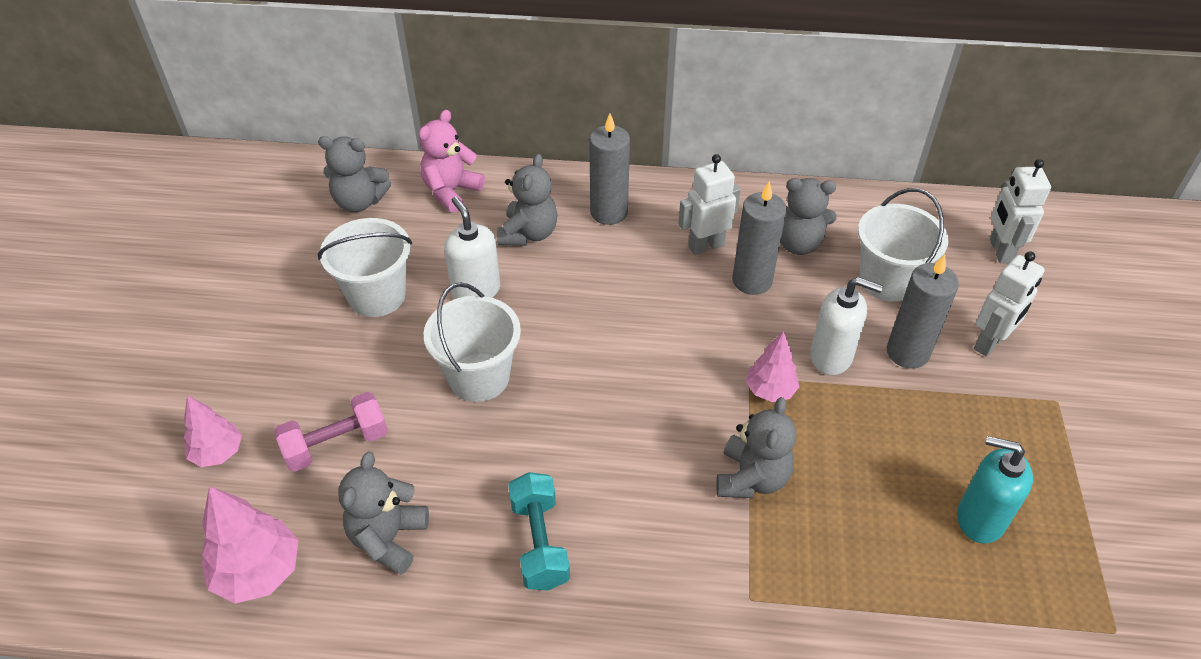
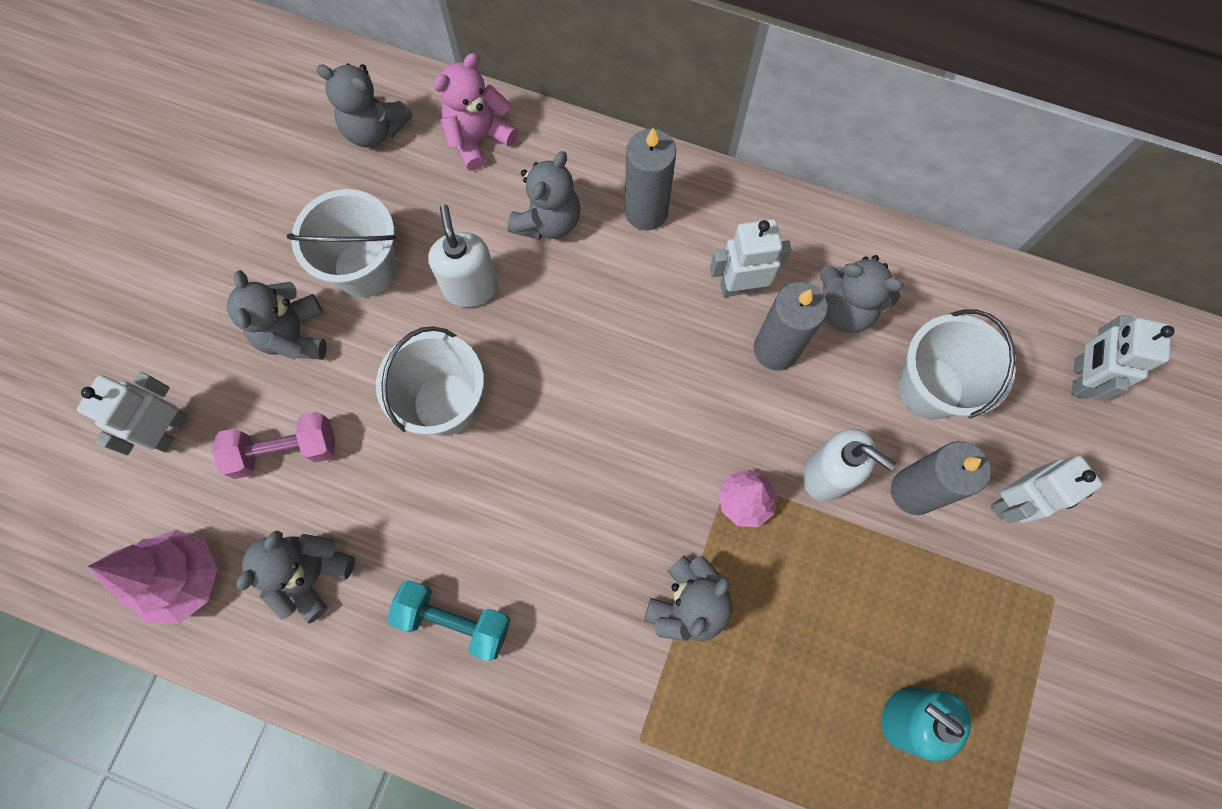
camera: 15 degrees right, 25 degrees up
pink tree [184,395,242,467] -> white robot [77,372,188,455]
turquoise dumbbell [508,472,570,591] -> turquoise dumbbell turned 75 degrees counterclockwise [387,580,511,661]
none -> grey teddy bear [227,270,327,360]

